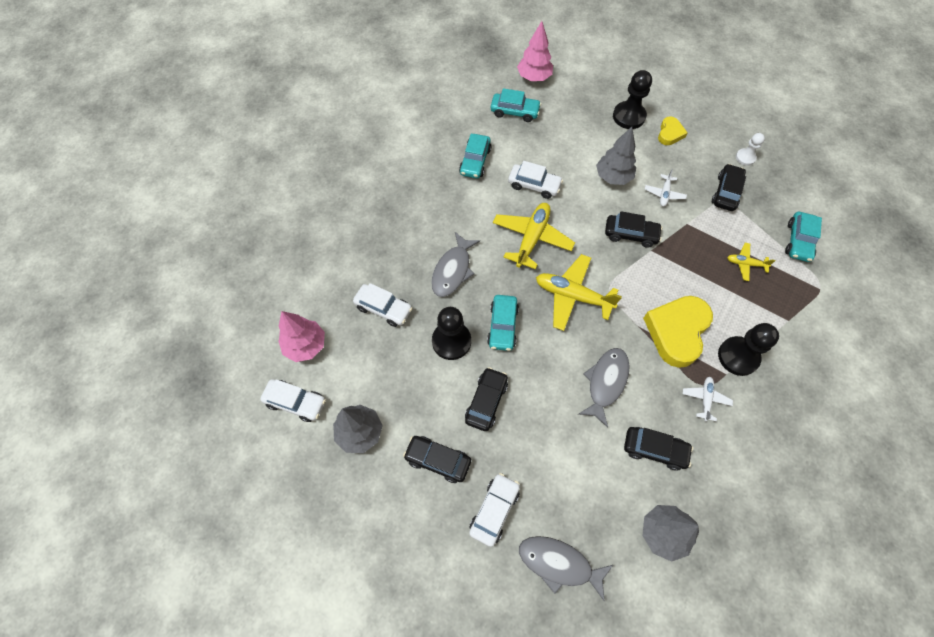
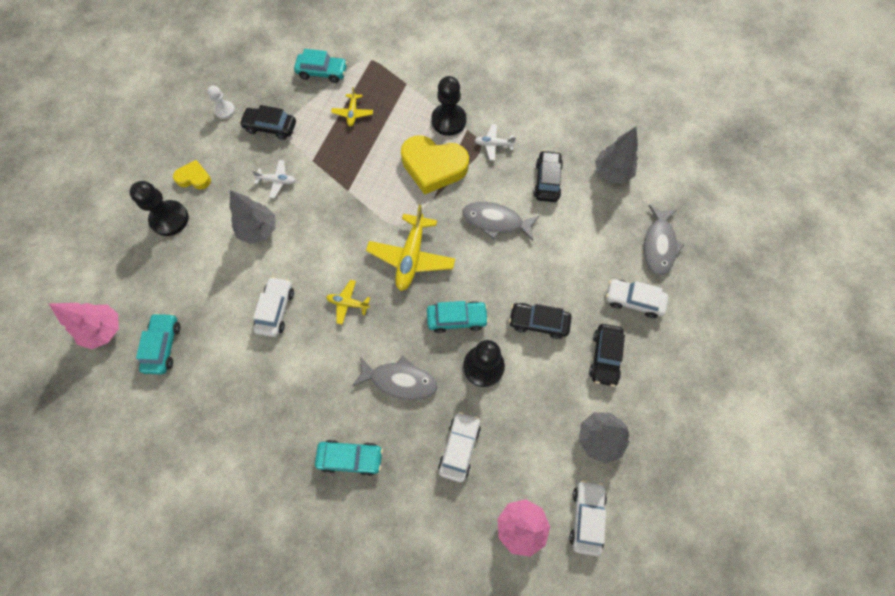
camera: 100 degrees left, 5 degrees up
turquoise car [459,134,491,179] -> turquoise car moved to [315,440,383,476]
yellow plane [493,203,575,269] -> yellow plane [326,280,370,325], size x0.52
black car [605,211,663,248] -> none

